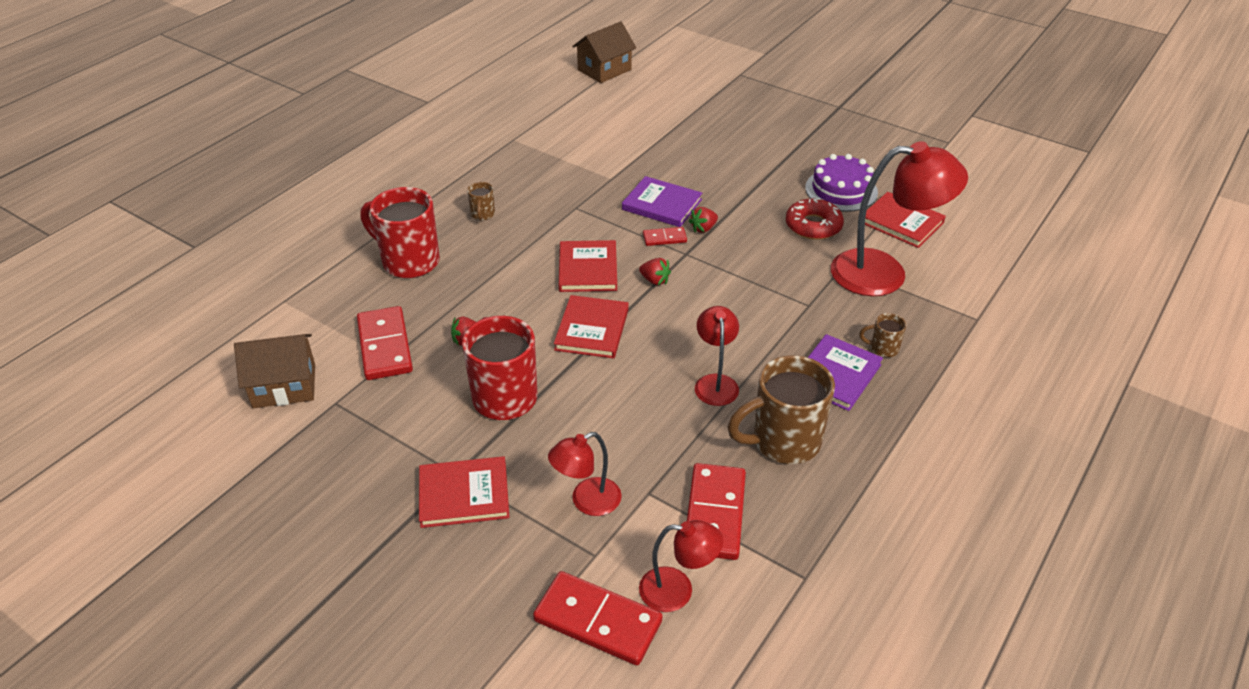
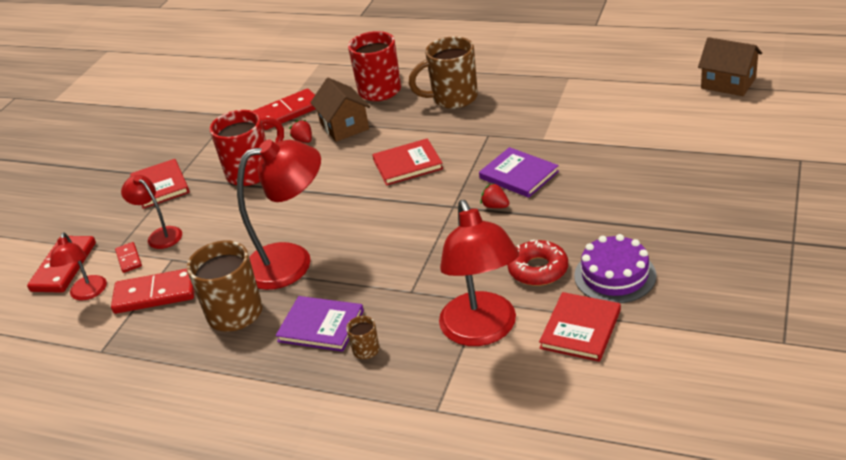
camera: 80 degrees right, 5 degrees down
brown house [234,334,315,408] -> brown house moved to [310,78,370,142]
brown mug [467,182,495,220] -> brown mug [408,36,478,109], size x2.22
red book [554,295,629,358] -> none
purple book [622,176,702,227] -> purple book turned 60 degrees counterclockwise [479,147,559,198]
red strawberry [639,258,671,285] -> none
red domino [643,227,687,246] -> red domino moved to [115,242,142,273]
red lamp [695,306,739,406] -> red lamp [237,139,321,290], size x1.87

